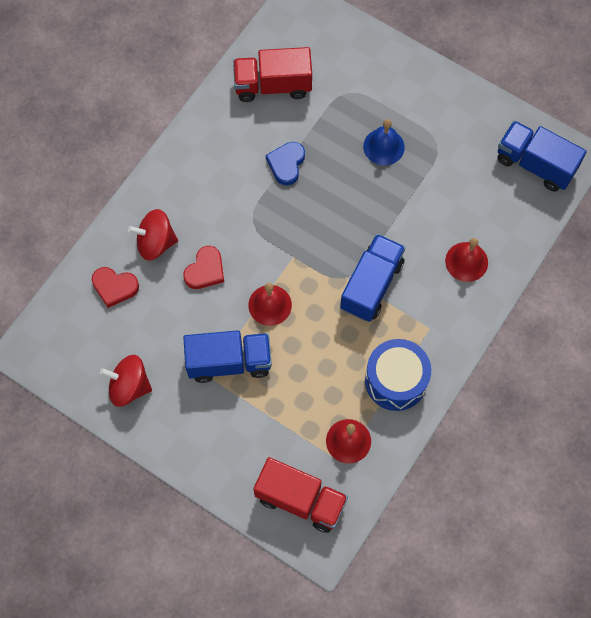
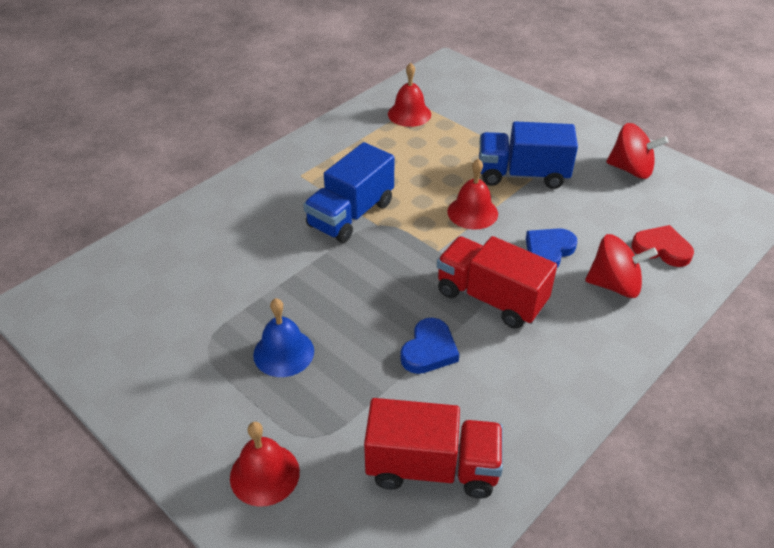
camera: 170 degrees left, 25 degrees down
red heart [183,246,224,289] -> blue heart [526,228,577,268]
red truck [254,457,348,533] -> red truck moved to [437,236,557,329]
blue drum [365,339,431,411] -> none
red bell [445,238,488,282] -> red bell moved to [230,422,300,507]
blue truck [497,121,587,192] -> none

